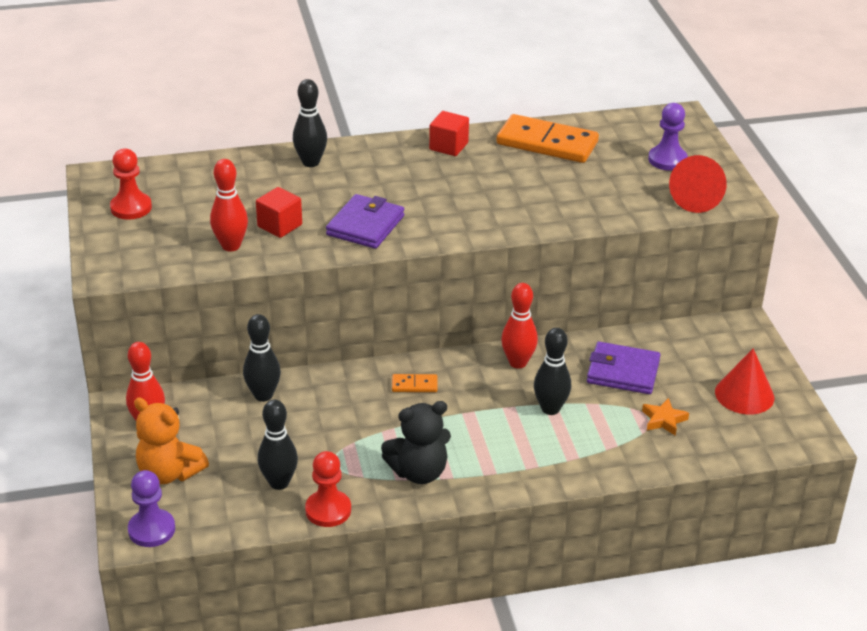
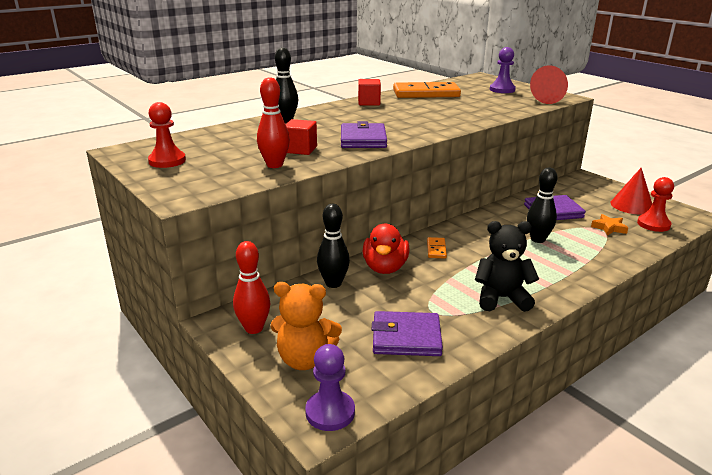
camera: 25 degrees left, 10 degrees down
black bowling pin [258,399,298,490] -> purple wallet [372,311,443,356]
red pawn [305,451,351,527] -> red pawn moved to [637,177,674,232]
black teddy bear [381,401,451,484] -> black teddy bear turned 135 degrees counterclockwise [475,221,539,312]
orange domino [392,374,438,392] -> orange domino turned 60 degrees counterclockwise [427,237,447,258]
red bowling pin [501,283,538,369] -> none
none -> red duck [363,224,409,274]

